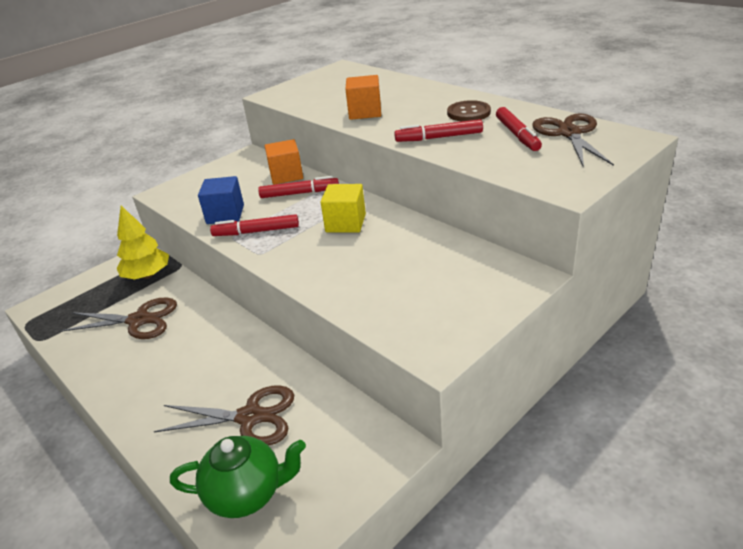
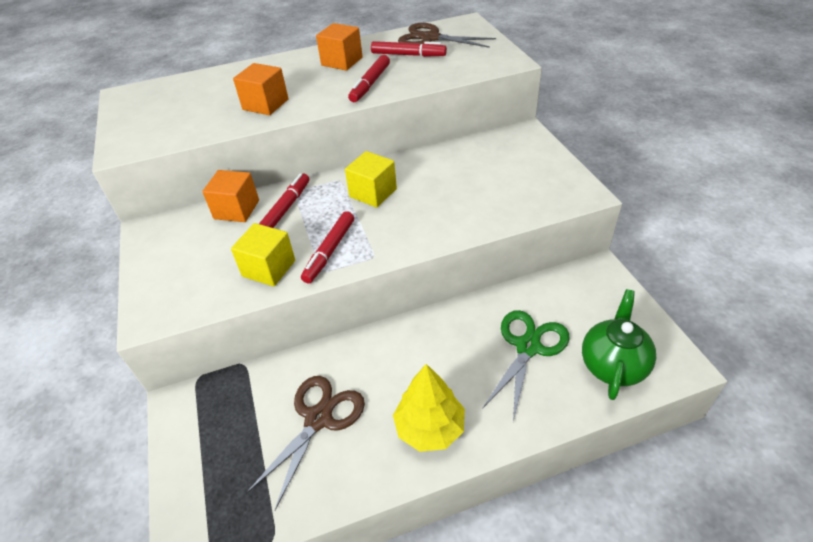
camera: 65 degrees left, 10 degrees up
yellow tree [117,206,169,279] -> yellow tree moved to [393,364,465,452]
brown scissors [154,385,294,446] -> green scissors [482,310,569,421]
blue cube [198,176,244,224] -> yellow cube [231,223,295,286]
brown button [447,100,491,122] -> orange cube [316,23,363,70]

